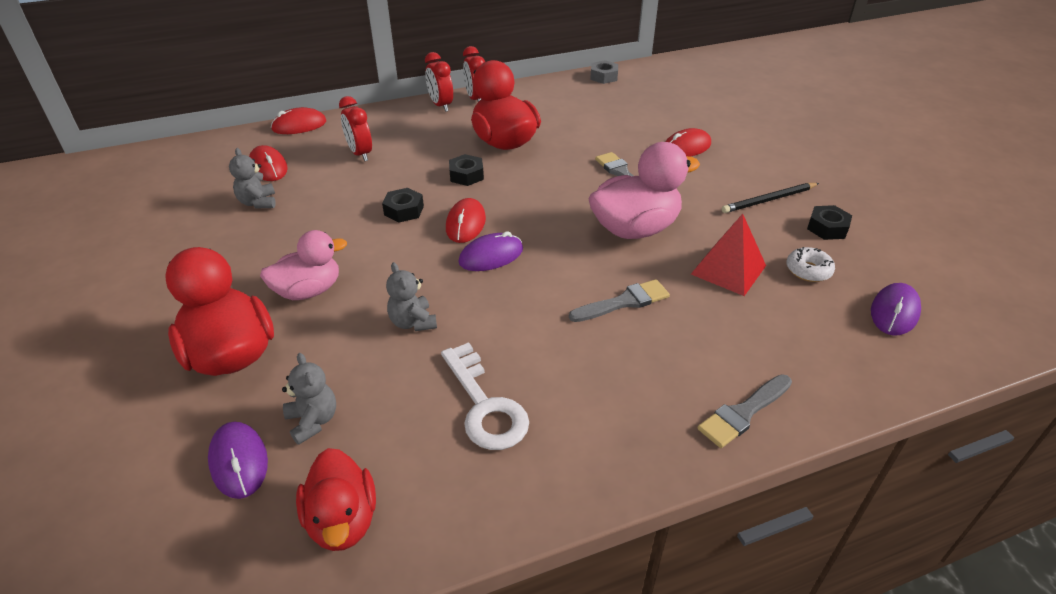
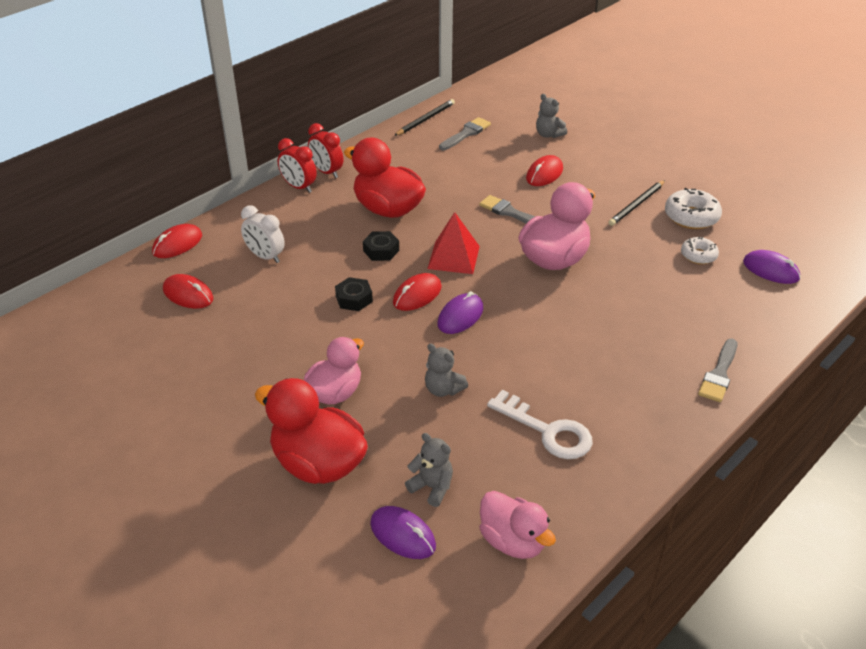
camera: 25 degrees left, 0 degrees up
grey teddy bear [229,148,276,209] -> grey teddy bear moved to [536,94,567,138]
red duck [296,448,376,551] -> pink duck [480,491,556,559]
red clock [339,96,372,161] -> white clock [241,205,285,263]
red mouse [446,198,486,243] -> red mouse turned 60 degrees clockwise [393,273,442,311]
grey brush [569,279,670,322] -> grey brush moved to [439,117,491,150]
grey nut [590,60,618,84] -> black pencil [394,99,455,136]
red pyramid [691,214,766,296] -> red pyramid moved to [427,212,480,274]
black nut [807,205,852,240] -> white donut [665,188,722,229]
purple mouse [871,283,921,336] -> purple mouse turned 60 degrees counterclockwise [743,250,801,284]

